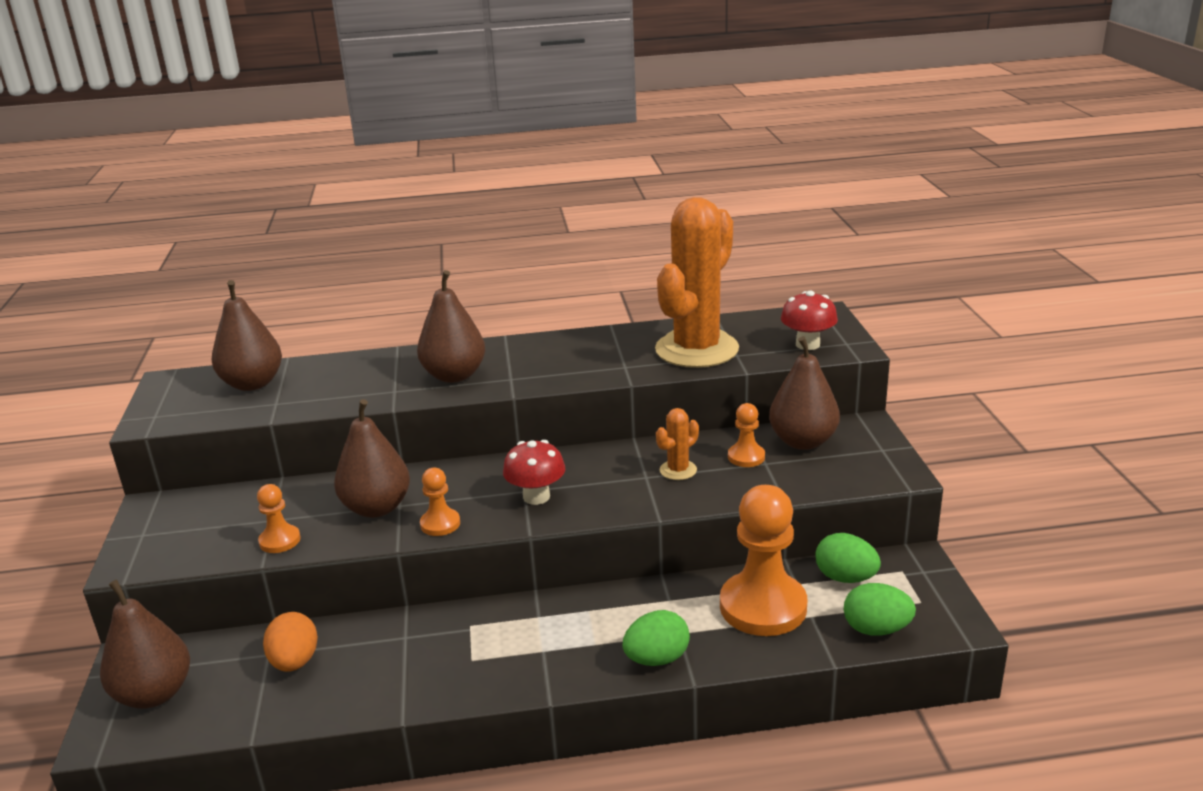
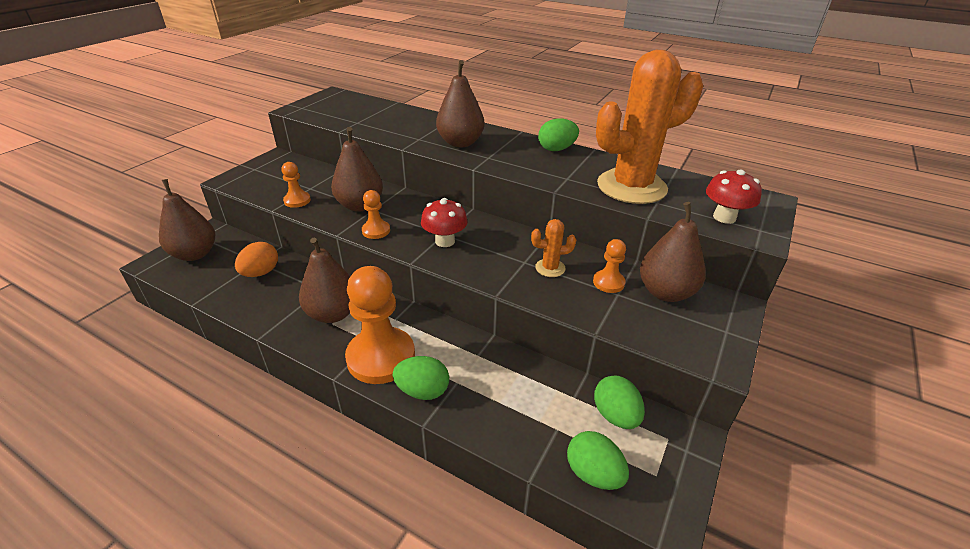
camera: 35 degrees right, 10 degrees up
brown pear [212,280,282,391] -> brown pear moved to [299,238,350,323]
orange pawn [720,485,807,636] -> orange pawn moved to [345,266,415,384]
none -> green egg [538,118,579,151]

